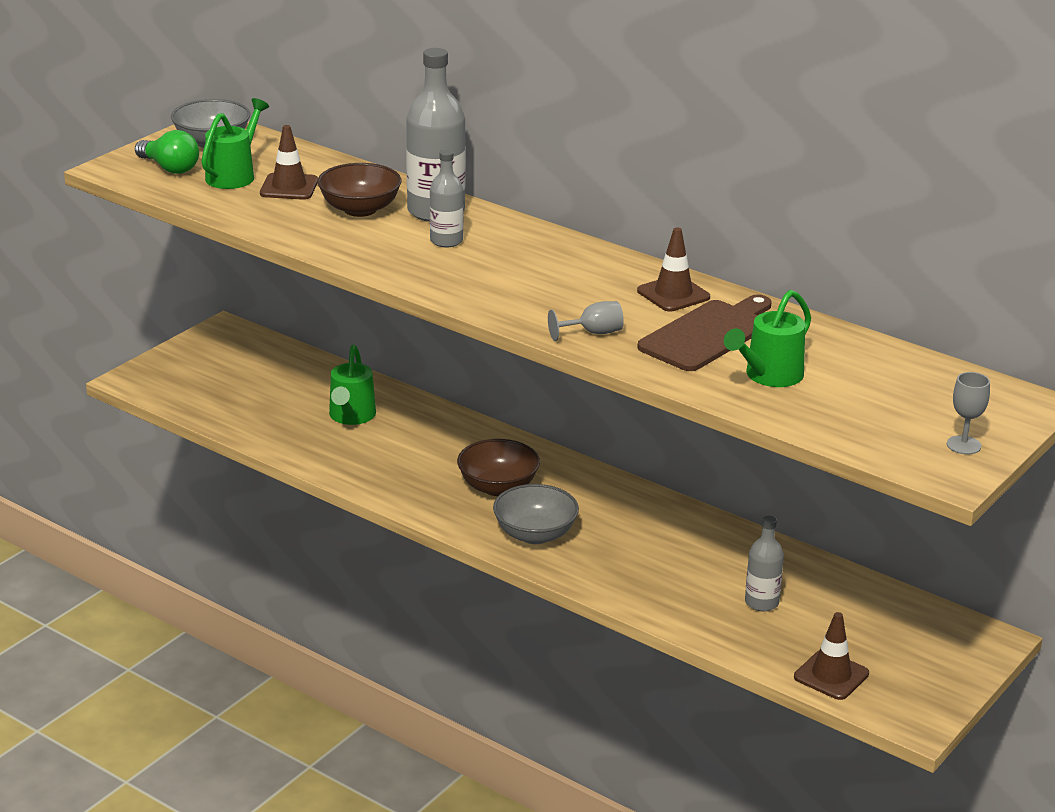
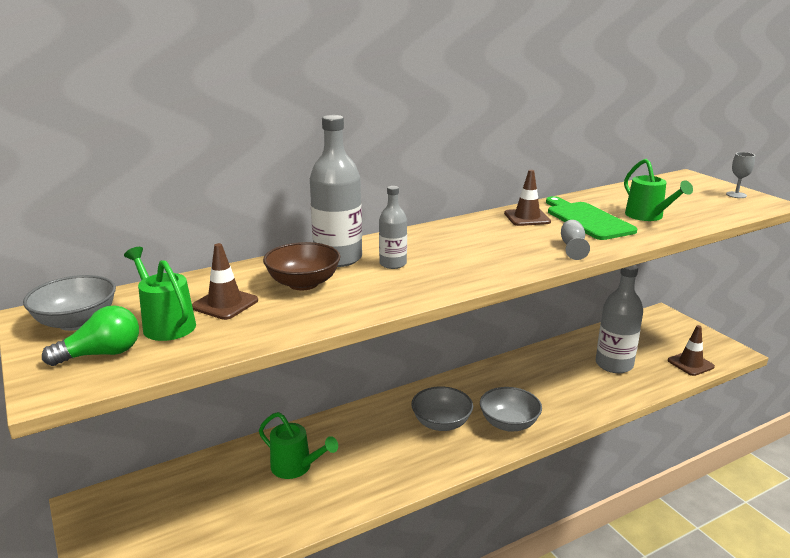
camera: 65 degrees left, 5 degrees down
brown bowl [457,439,540,496] -> grey bowl [411,387,473,431]
brown cutting board [637,294,772,371] -> green cutting board [546,196,637,240]
grey bottle [745,516,784,611] -> grey bottle [596,265,643,373], size x1.80

